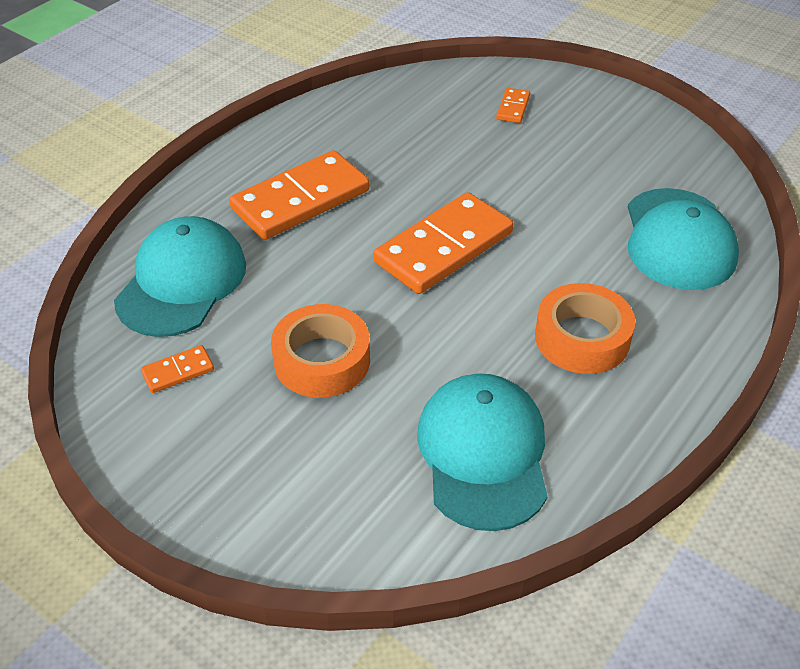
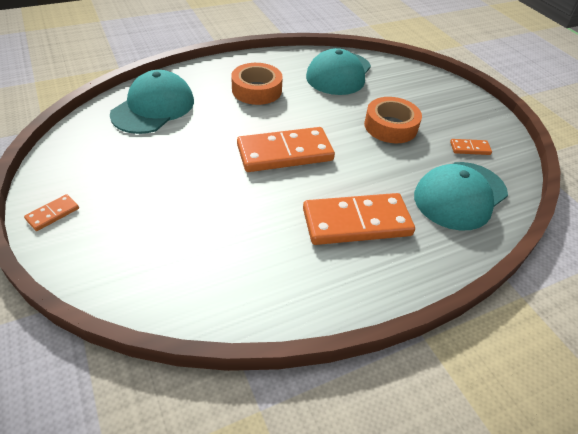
camera: 155 degrees left, 0 degrees up
orange domino [496,88,530,123] -> orange domino moved to [24,194,79,231]

